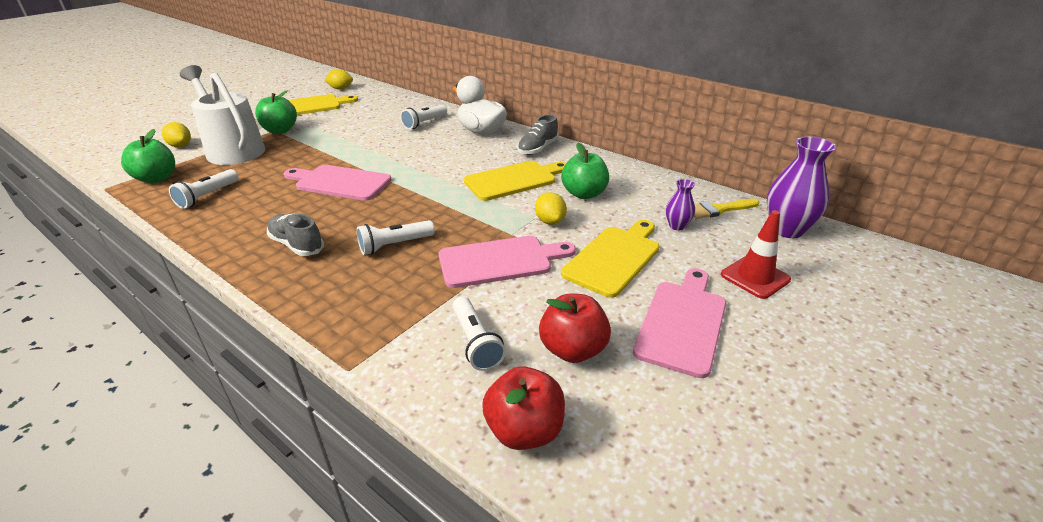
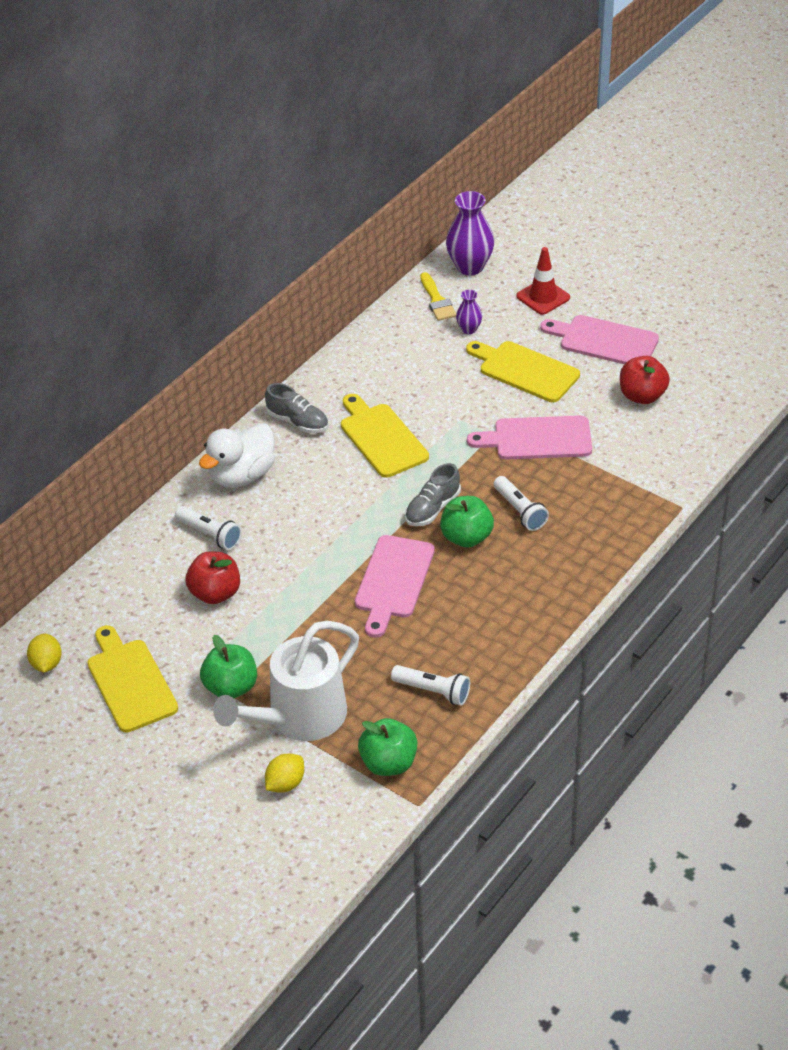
camera: 90 degrees left, 10 degrees up
grey shoe [267,214,324,256] -> grey shoe moved to [405,463,461,526]
pink cutting board [439,236,576,288] -> pink cutting board turned 75 degrees counterclockwise [467,416,592,460]
white flashlight [452,297,506,371] -> none
red apple [482,366,565,450] -> red apple moved to [185,551,240,604]
yellow lemon [535,192,567,225] -> none
green apple [561,143,609,199] -> green apple moved to [440,496,494,548]

